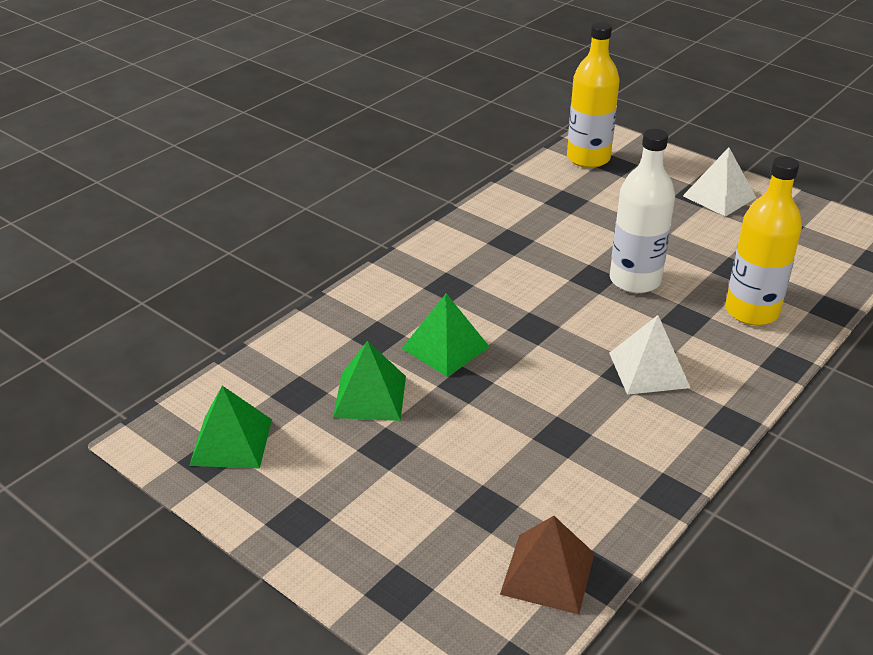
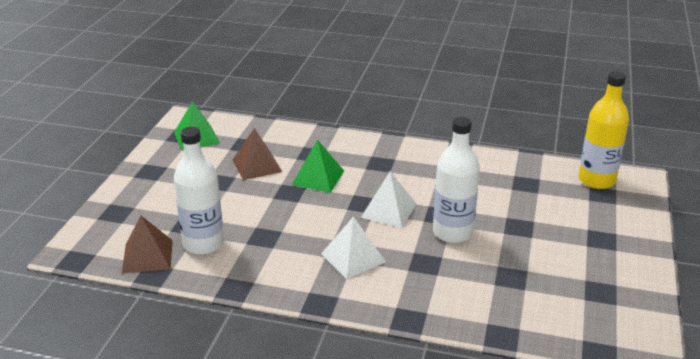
camera: 65 degrees right, 5 degrees down
green pyramid [333,341,406,421] -> brown pyramid [233,128,282,180]
white pyramid [683,147,756,217] -> white pyramid moved to [361,171,416,228]
yellow bottle [725,156,802,325] -> none
none -> white bottle [174,127,224,255]

